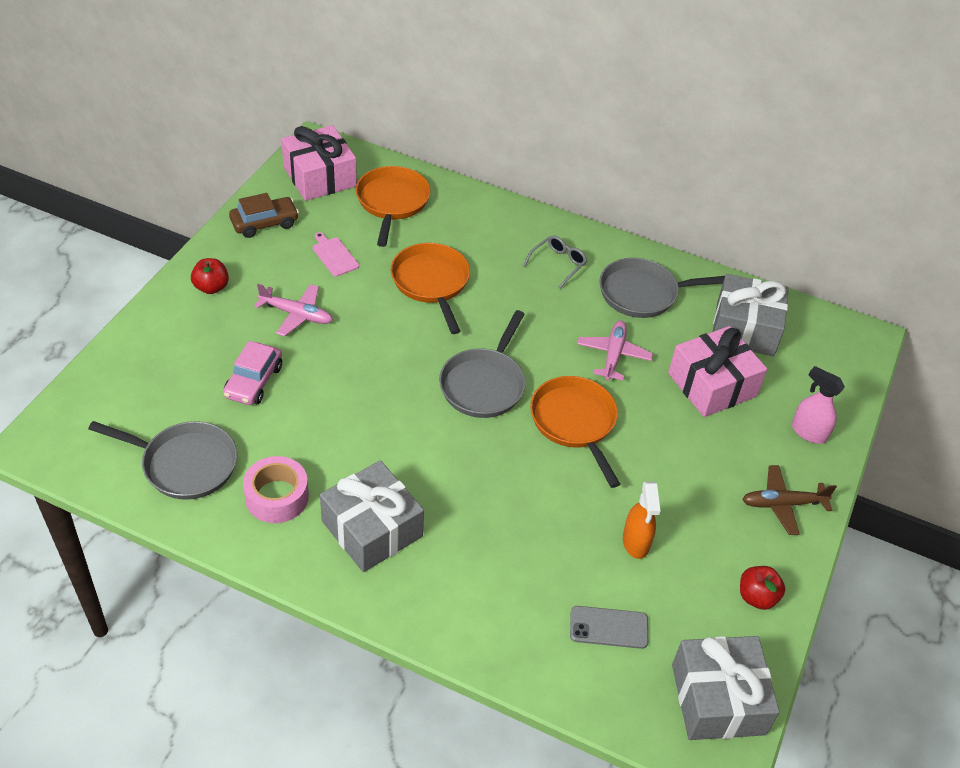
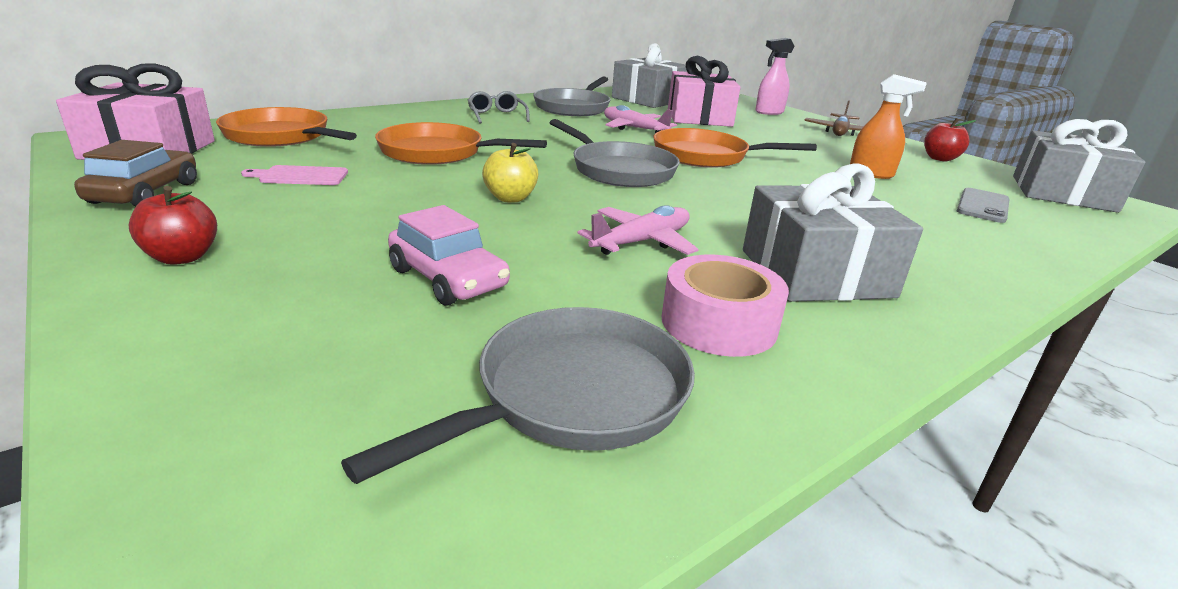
camera: 60 degrees left, 20 degrees down
pink plane [254,284,333,337] -> pink plane moved to [577,205,699,255]
none -> yellow apple [482,143,538,202]

